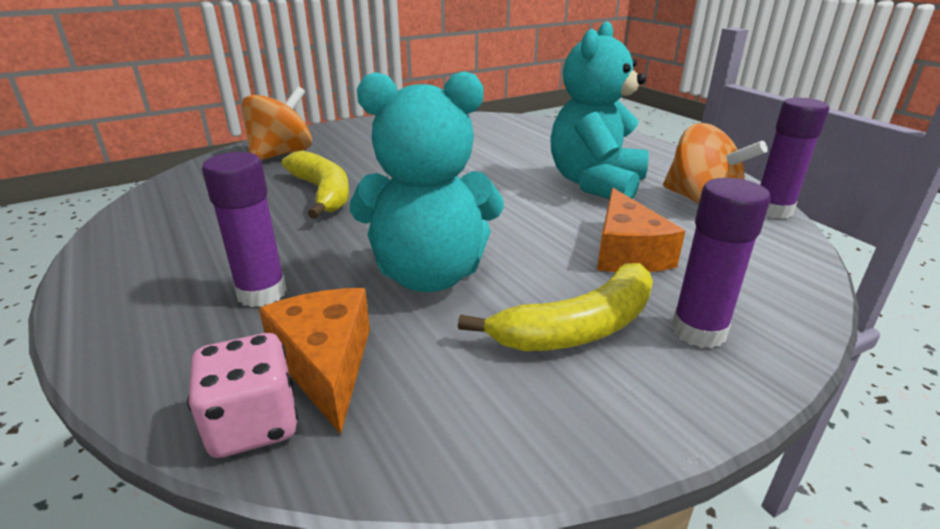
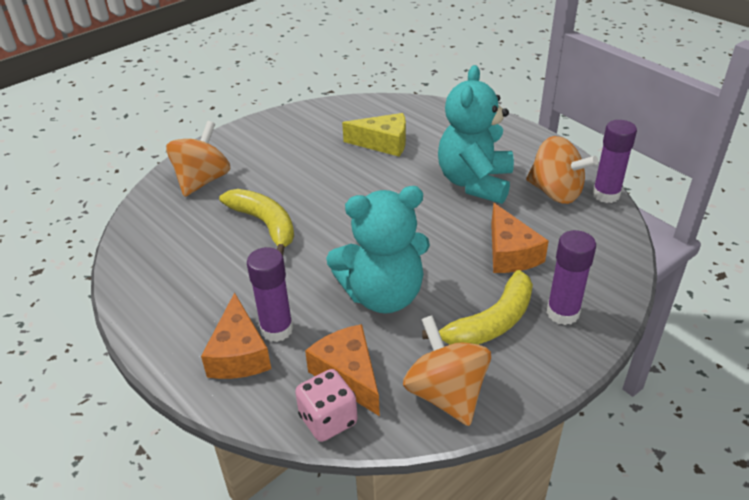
camera: 10 degrees left, 10 degrees up
none -> orange cheese [201,292,271,379]
none -> yellow cheese [342,113,406,157]
none -> orange spinning top [403,315,491,426]

